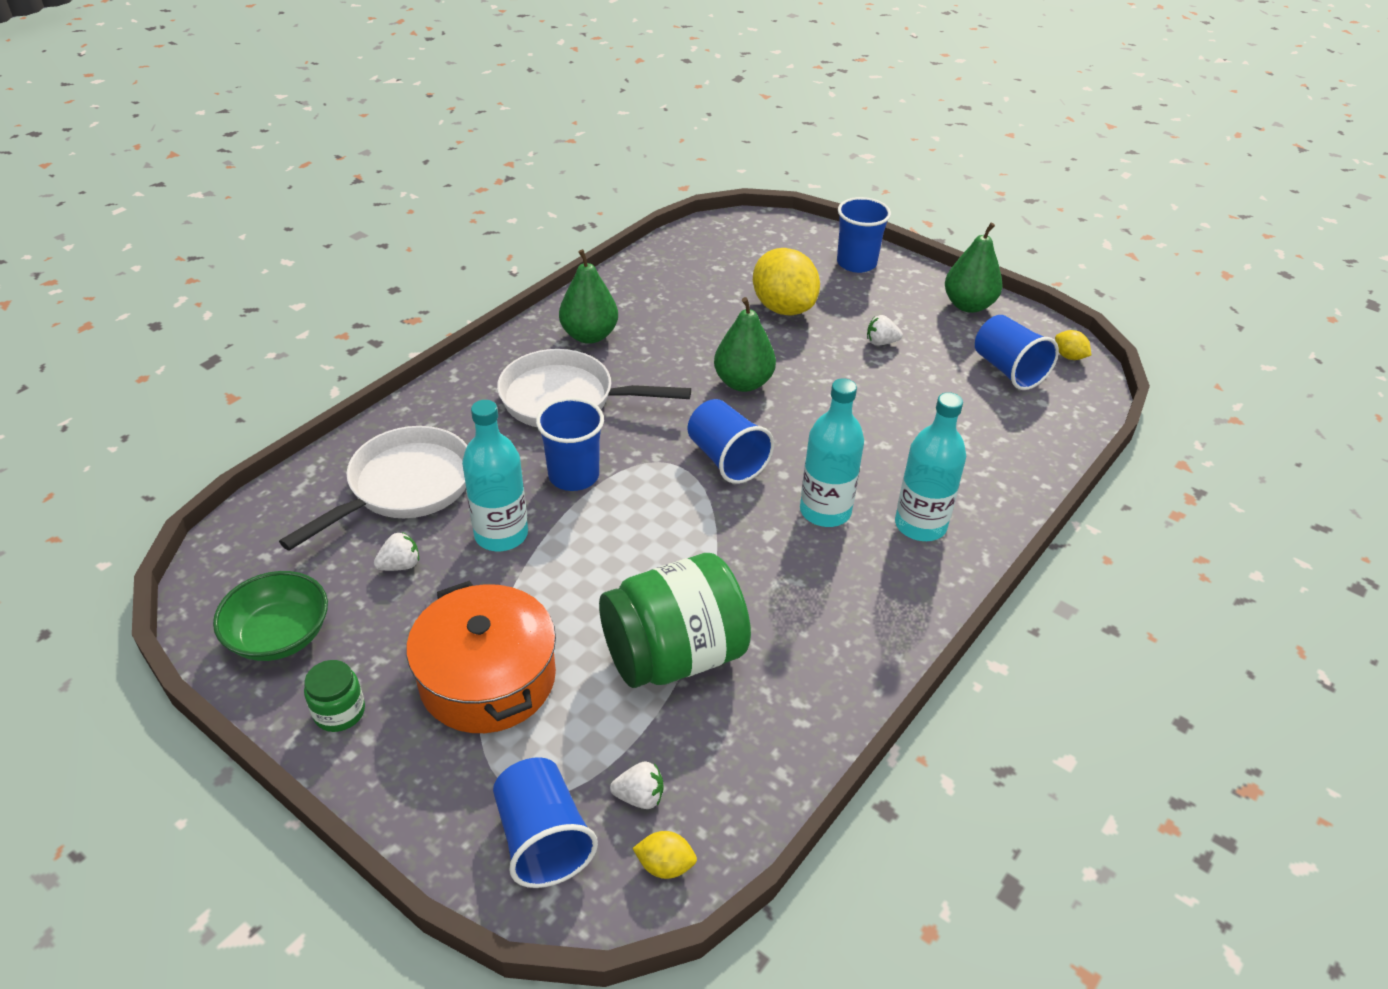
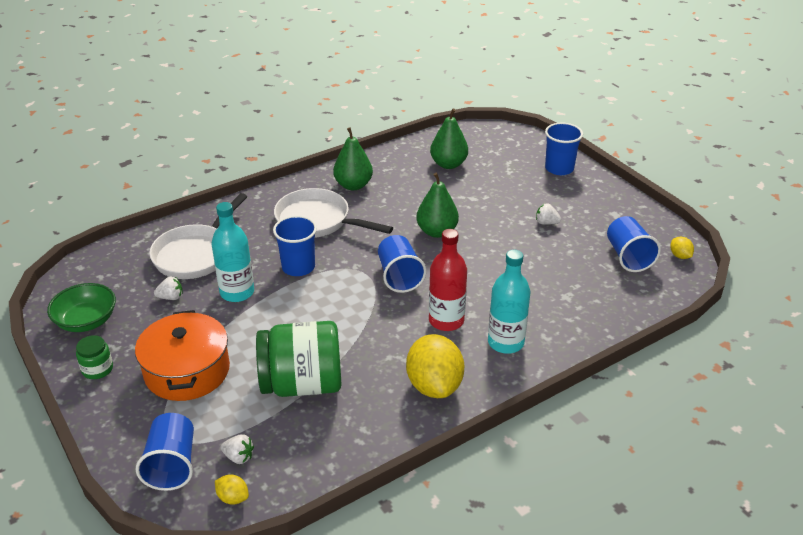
camera: 20 degrees right, 5 degrees down
white pan [279,426,468,551] -> white pan turned 150 degrees clockwise [149,193,247,279]
yellow lemon [753,248,820,316] -> yellow lemon moved to [406,334,464,398]
turquoise bottle [800,378,864,527] -> red bottle [429,229,467,331]
green pear [945,222,1003,313] -> green pear moved to [430,108,468,169]

